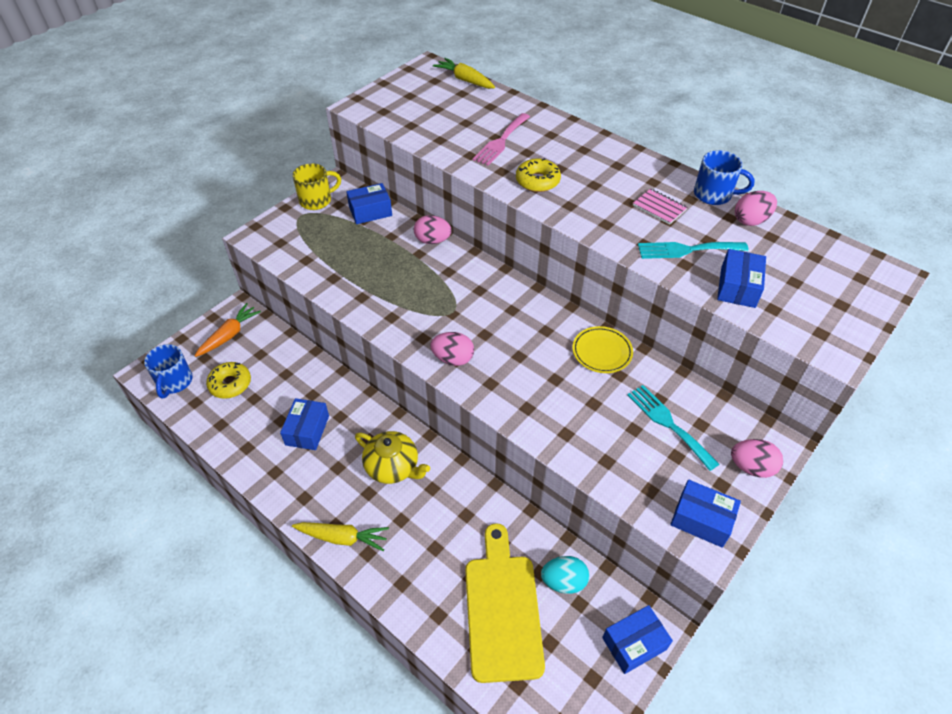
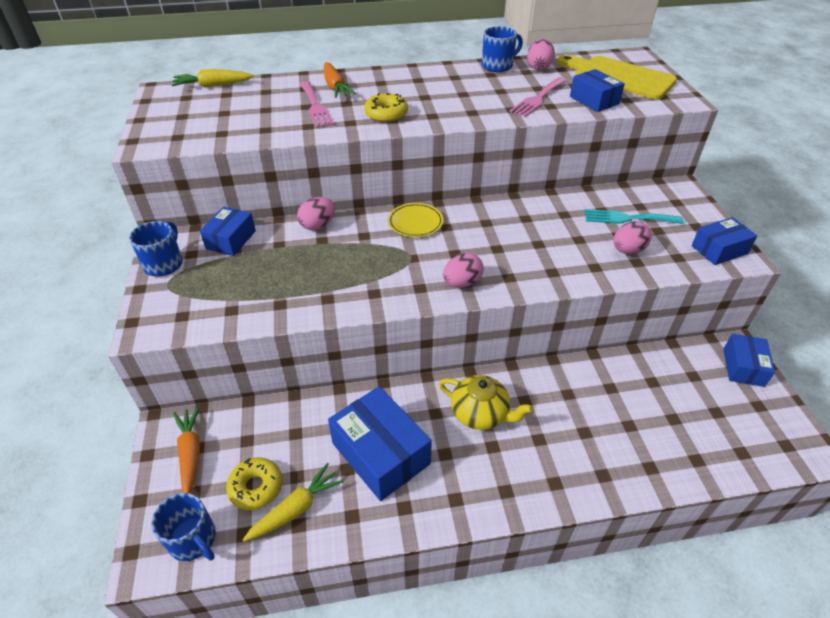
camera: 50 degrees left, 5 degrees down
blue box [280,398,329,450] -> blue box [328,386,432,501], size x1.68
yellow carrot [292,522,389,551] -> yellow carrot moved to [243,463,344,542]
yellow mug [293,163,341,210] -> blue mug [129,221,183,277]
yellow teapot [355,431,430,484] -> yellow teapot turned 45 degrees clockwise [439,375,533,430]
yellow cutting board [465,523,545,683] -> yellow cutting board moved to [557,55,677,99]
turquoise egg [541,556,589,594] -> none
yellow plate [572,326,633,373] -> yellow plate moved to [388,203,443,237]
pink notebook [633,188,688,225] -> none
turquoise fork [638,242,749,259] -> pink fork [509,77,567,117]
pink egg [731,439,783,478] -> pink egg moved to [613,221,652,254]
none -> orange carrot [324,62,356,98]

